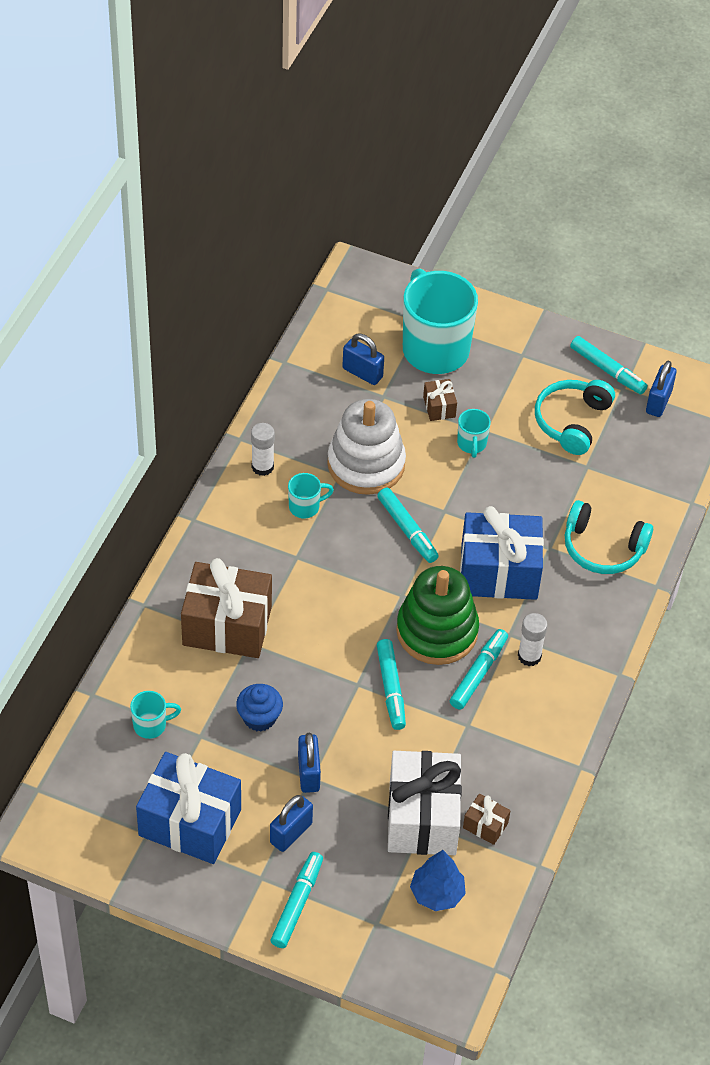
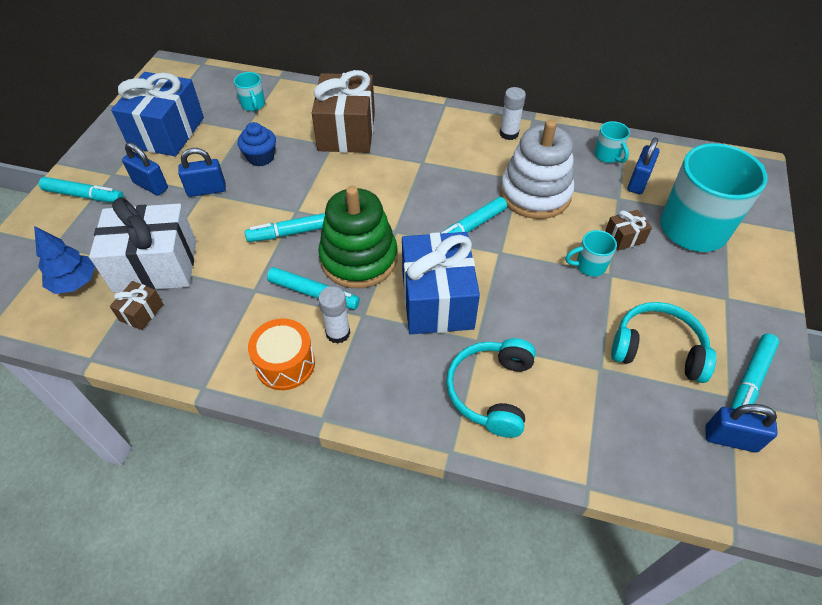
camera: 85 degrees right, 0 degrees up
turquoise mug [288,473,334,518] -> turquoise mug moved to [594,121,630,163]
none -> orange drum [248,319,315,390]

